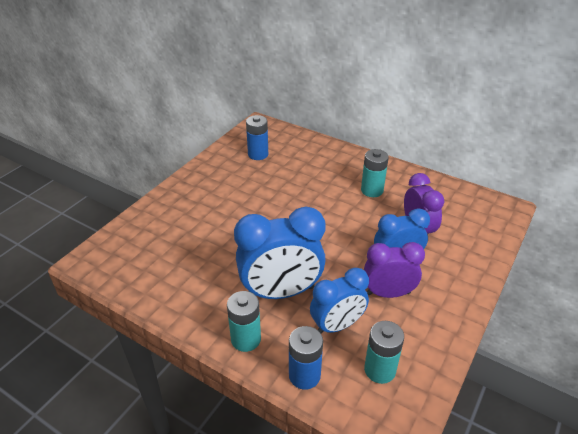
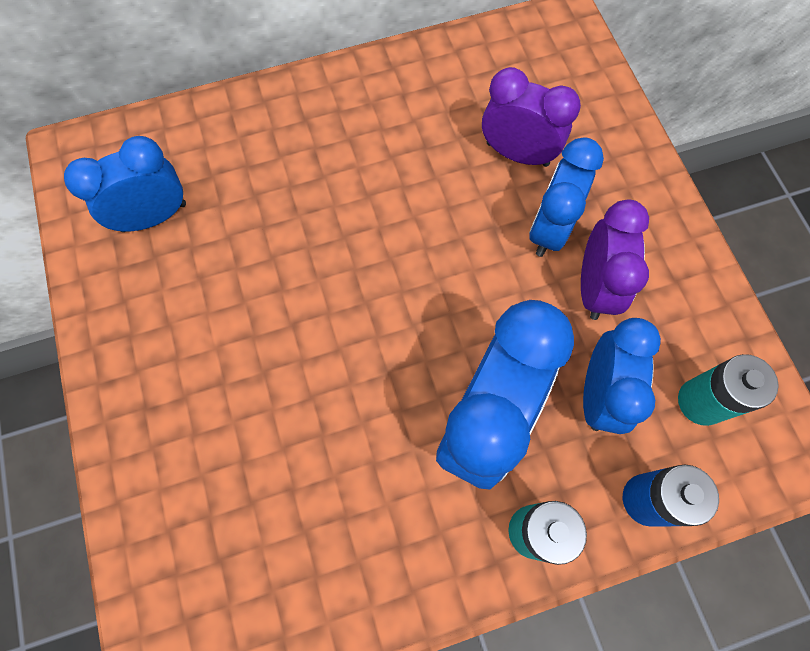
camera: 50 degrees left, 30 degrees up
blue battery [246,115,268,160] -> blue clock [64,136,186,232]
turquoise battery [361,149,389,197] -> none
purple clock [364,242,425,298] -> purple clock turned 150 degrees clockwise [581,200,649,320]

